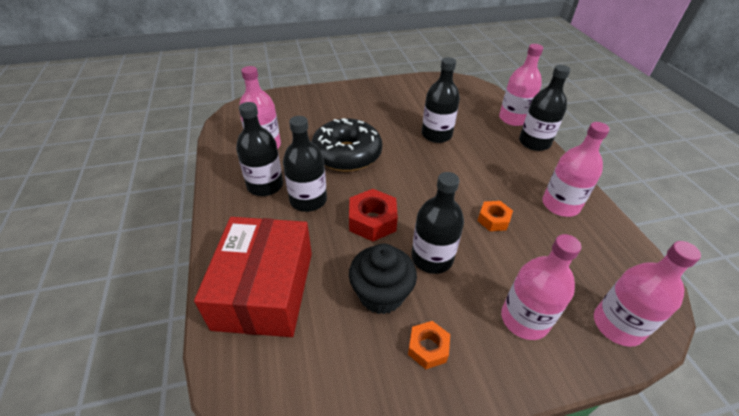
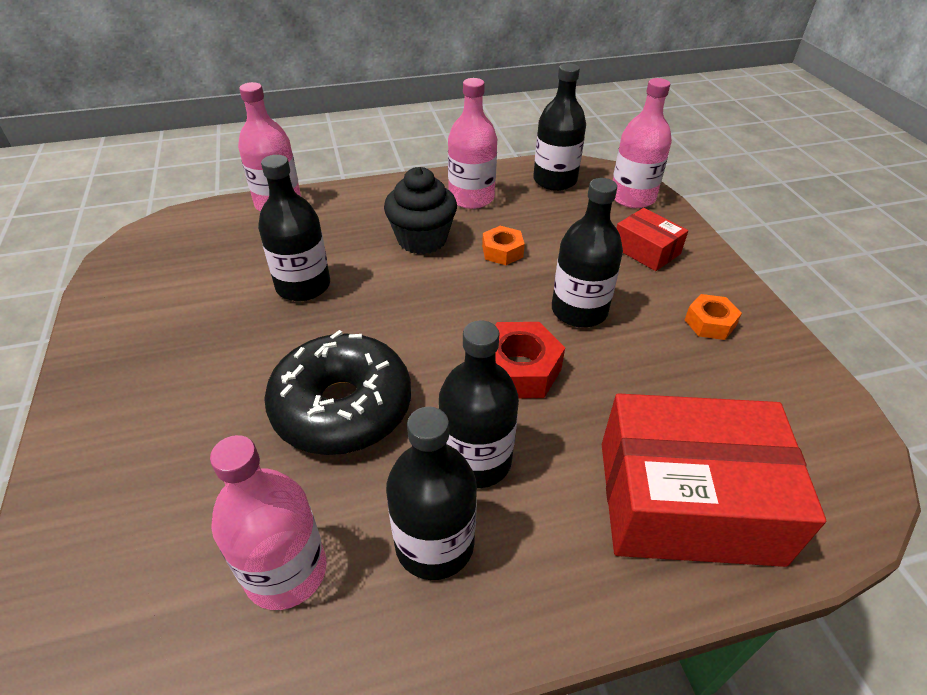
camera: 90 degrees left, 0 degrees up
black cupcake [349,244,417,314] -> black cupcake moved to [384,167,457,254]
pink bottle [501,234,581,340] -> red box [616,208,688,271]
black bottle [519,65,571,151] -> black bottle moved to [533,63,586,191]

